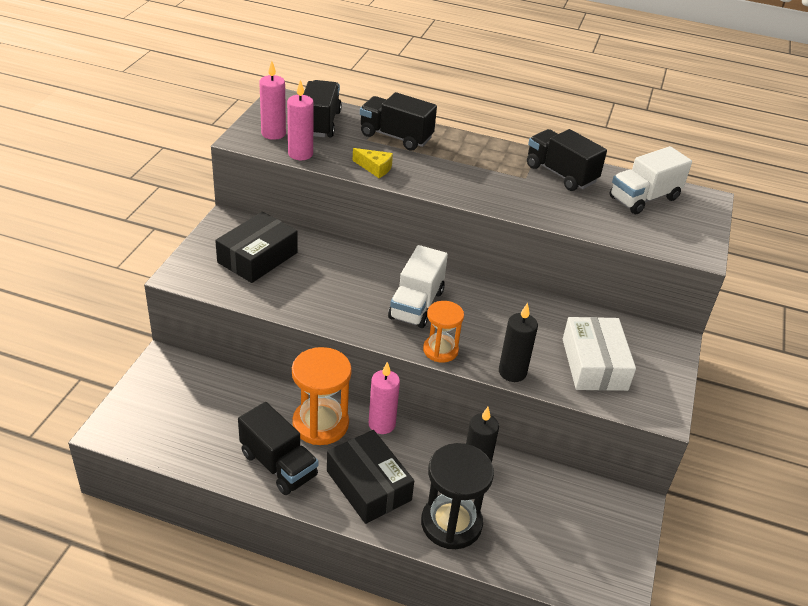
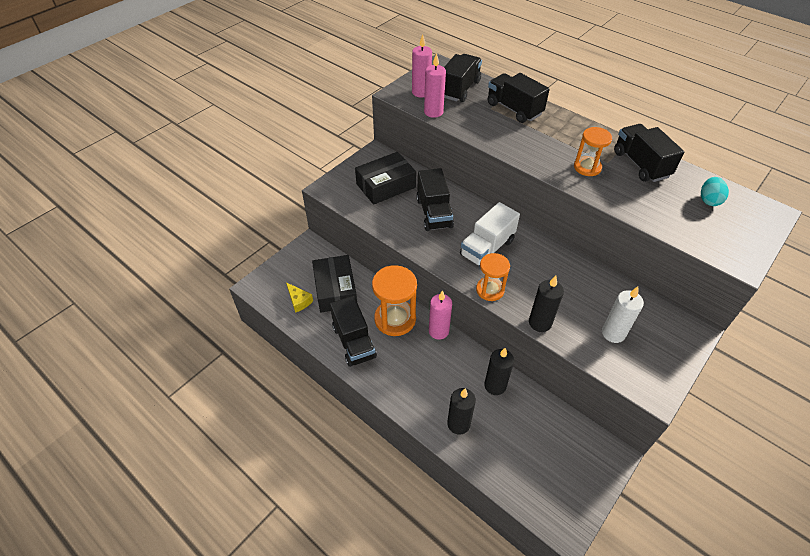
camera: 25 degrees right, 10 degrees up
black box [327,430,414,524] -> black box moved to [312,255,357,313]
yellow cheese [353,148,393,178] -> yellow cheese moved to [286,282,313,313]
black hourglass [421,443,494,549] -> black candle [447,388,476,435]
white box [563,317,636,391] -> white candle [602,287,644,343]
white truck [610,146,692,214] -> turquoise egg [701,177,729,206]
none -> black truck [416,168,454,231]
none -> orange hourglass [574,127,612,176]

